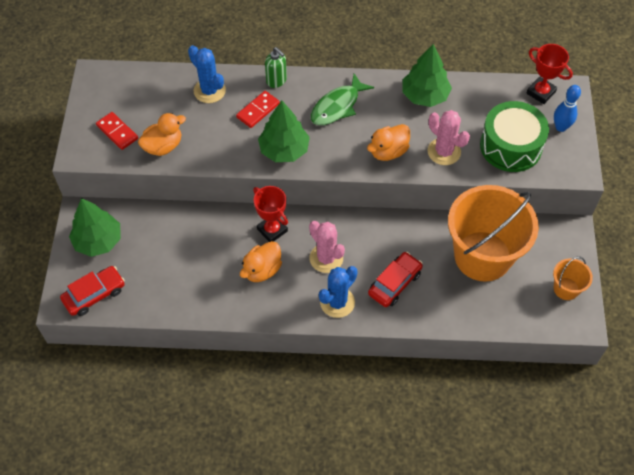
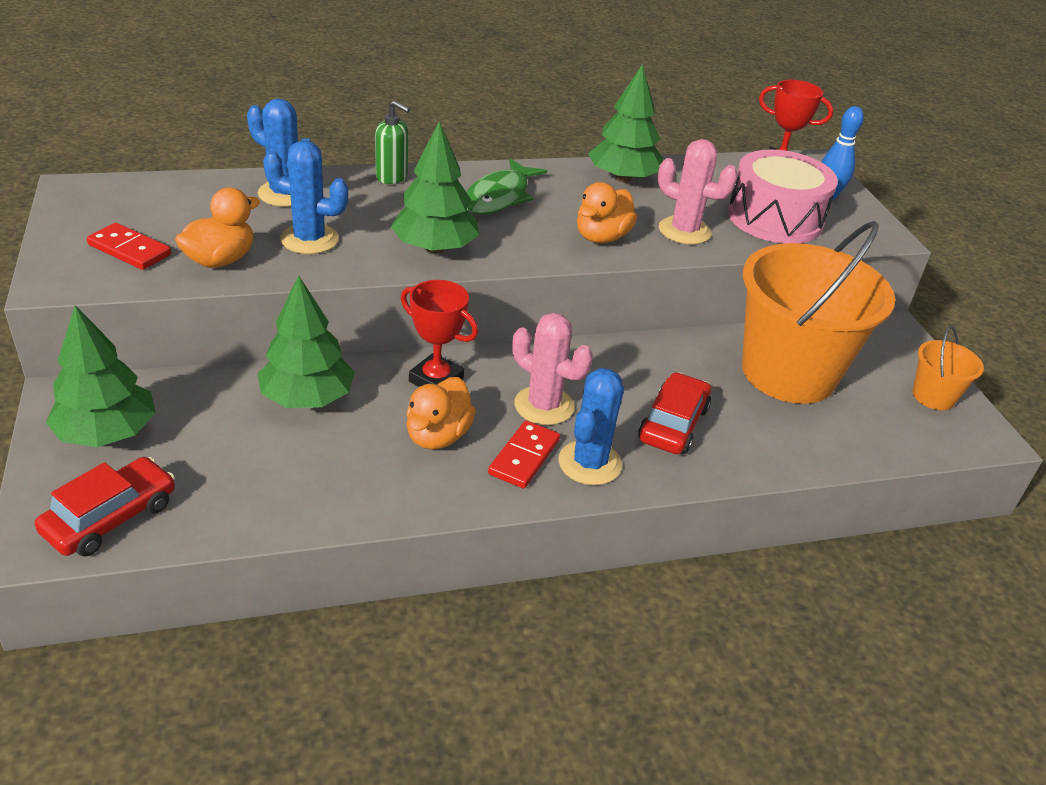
camera: 20 degrees left, 20 degrees down
red domino [236,91,280,128] -> red domino moved to [488,421,560,489]
green drum [480,101,549,172] -> pink drum [728,150,838,244]
none -> green tree [257,275,355,408]
none -> blue cactus [263,140,348,254]

